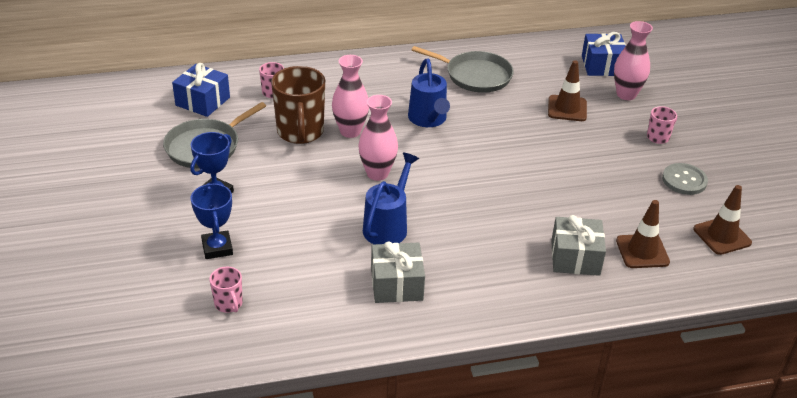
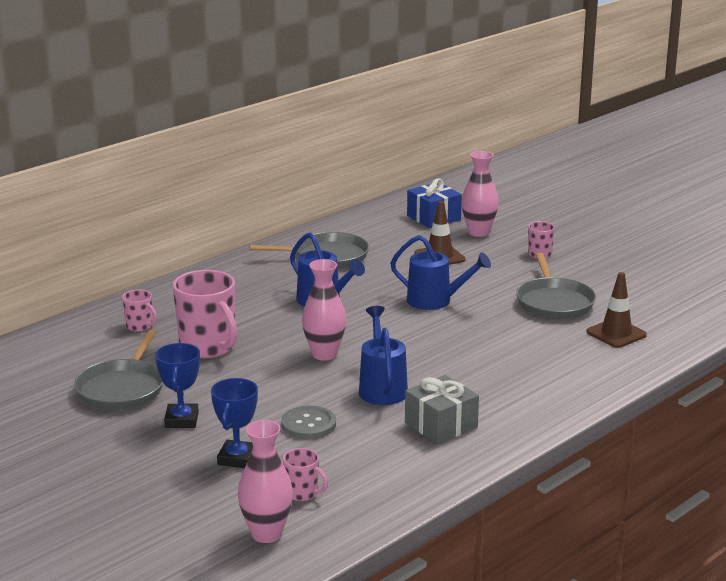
camera: 30 degrees left, 15 degrees down
blue gift [172,63,230,117] -> none
blue trophy [191,183,233,259] -> blue trophy turned 60 degrees clockwise [211,378,258,468]
brown mug [271,66,325,144] -> pink mug [173,270,237,358]
pink vase [332,55,369,138] -> pink vase moved to [238,420,293,543]
grey gift [551,215,606,276] -> none
grey button [662,163,708,195] -> grey button moved to [282,406,336,439]
brown traffic cone [693,185,752,255] -> none
none -> blue watering can [390,235,491,310]
none -> grey pan [516,253,596,319]

